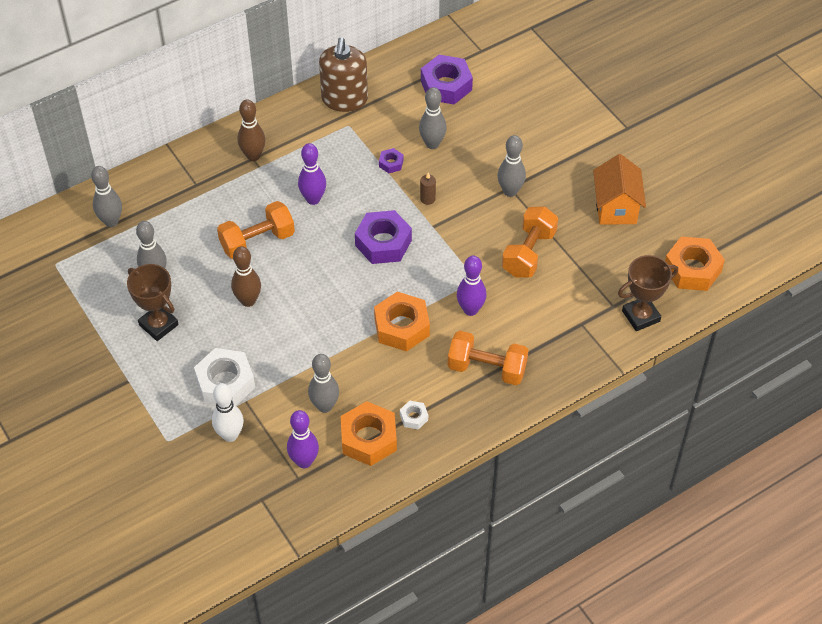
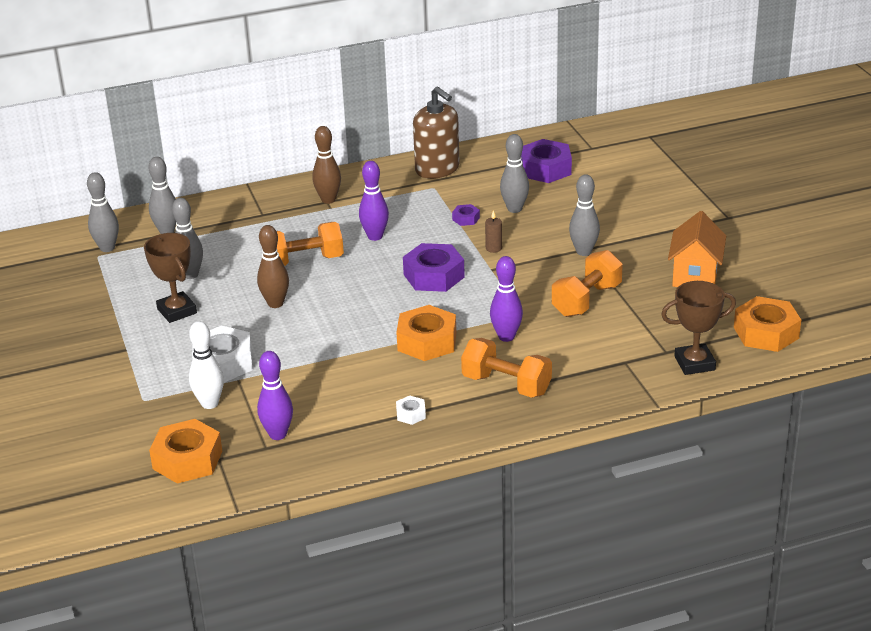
camera: 15 degrees right, 20 degrees down
grey bowling pin [308,354,339,413] -> grey bowling pin moved to [87,172,119,252]
brown soap dispenser [319,38,368,112] -> brown soap dispenser turned 60 degrees counterclockwise [413,87,460,179]
orange nut [341,401,397,466] -> orange nut moved to [149,419,222,484]

